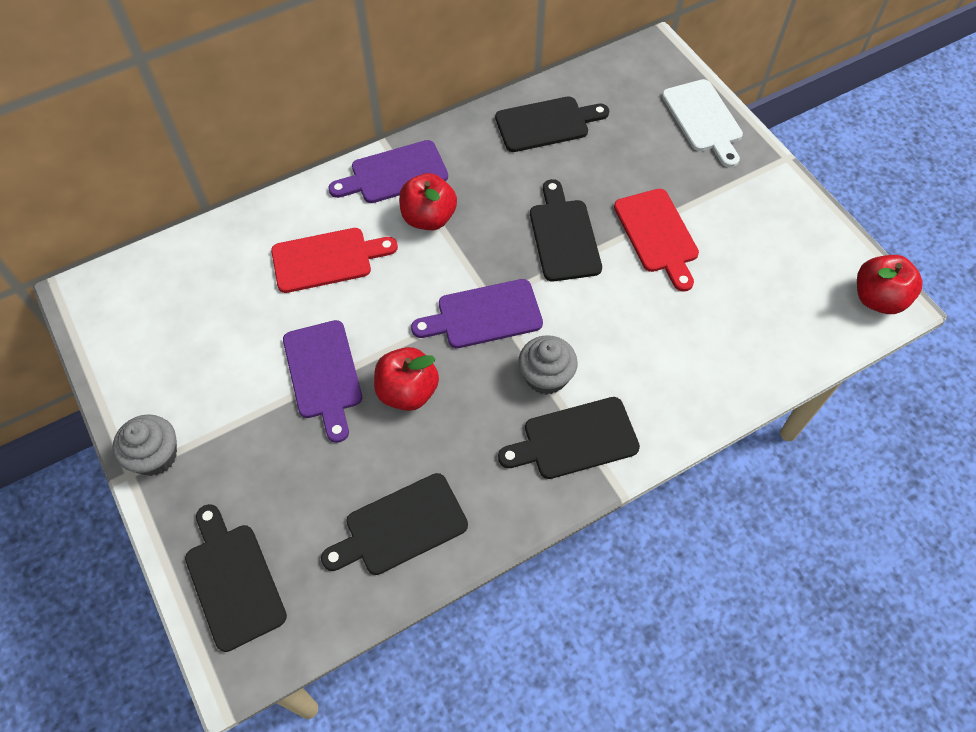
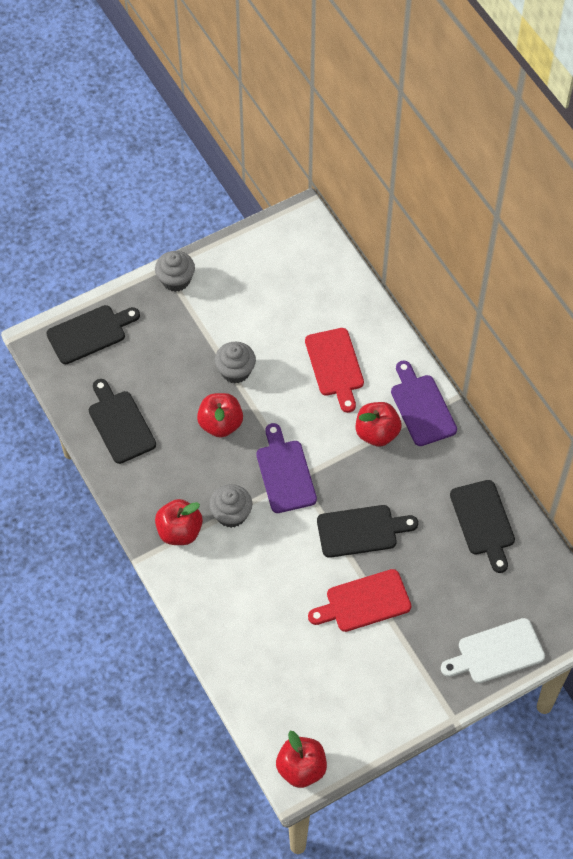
camera: 90 degrees right, 0 degrees up
purple cutting board [283,320,362,443] -> grey cupcake [215,342,256,384]
black cutting board [498,397,640,479] -> red apple [155,499,203,545]

